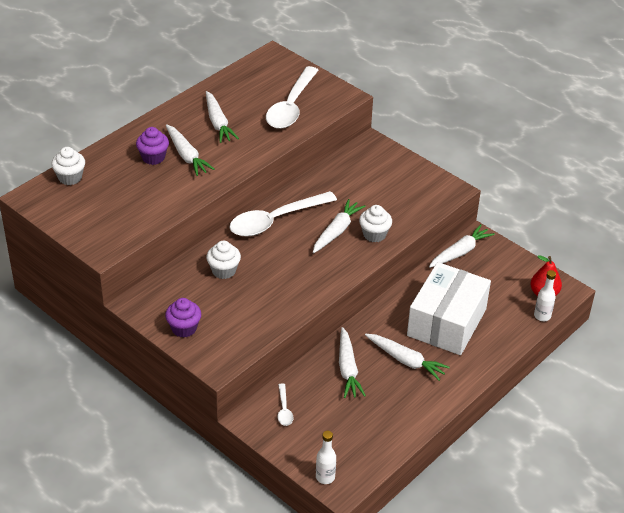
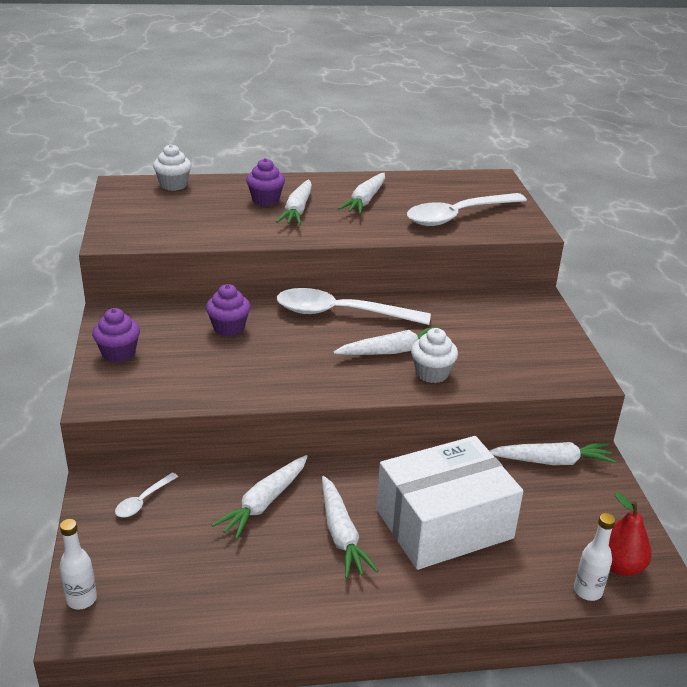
camera: 40 degrees right, 10 degrees down
white cupcake [206,241,241,279] -> purple cupcake [206,284,251,336]

